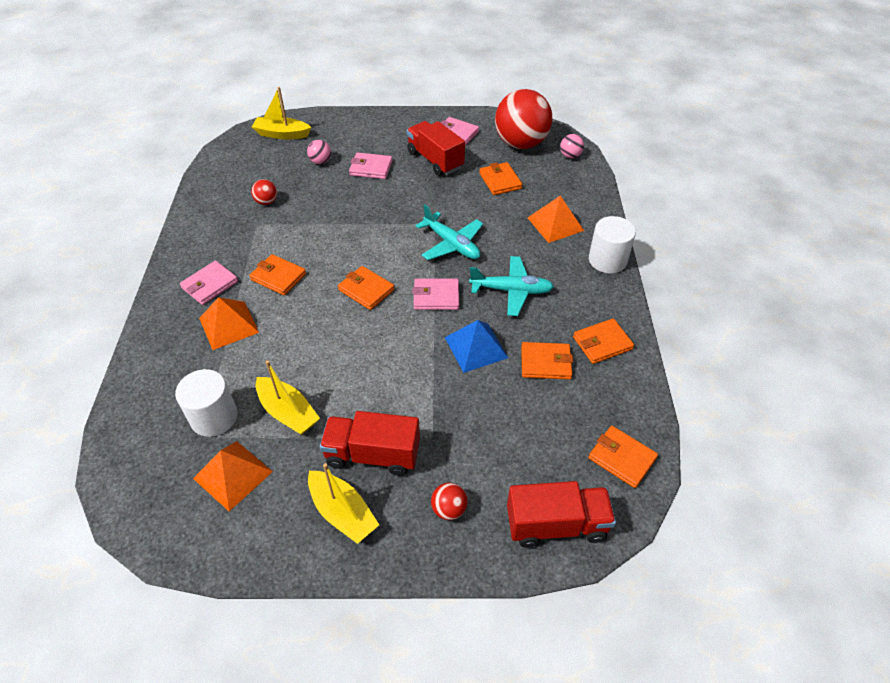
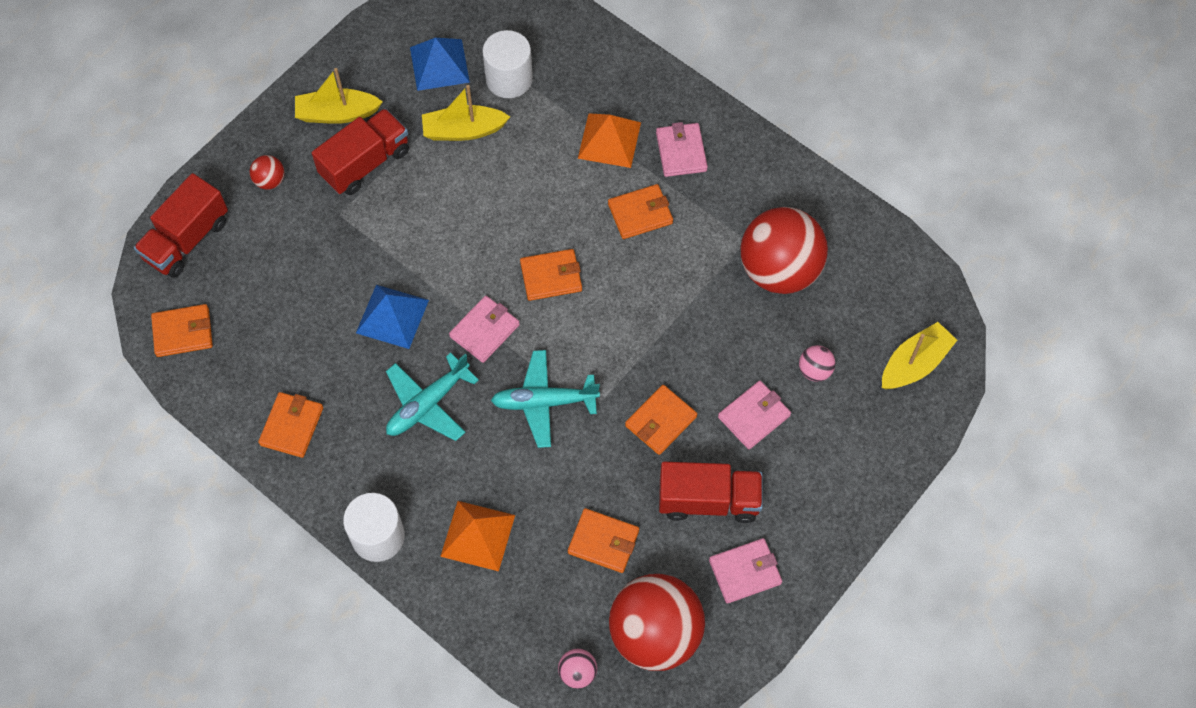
camera: 130 degrees right, 15 degrees up
orange pyramid [193,441,273,511] -> blue pyramid [410,38,470,91]
red ball [251,179,277,205] -> red ball [741,207,828,294], size x2.43
orange wallet [521,342,573,379] -> orange wallet moved to [625,385,697,455]

